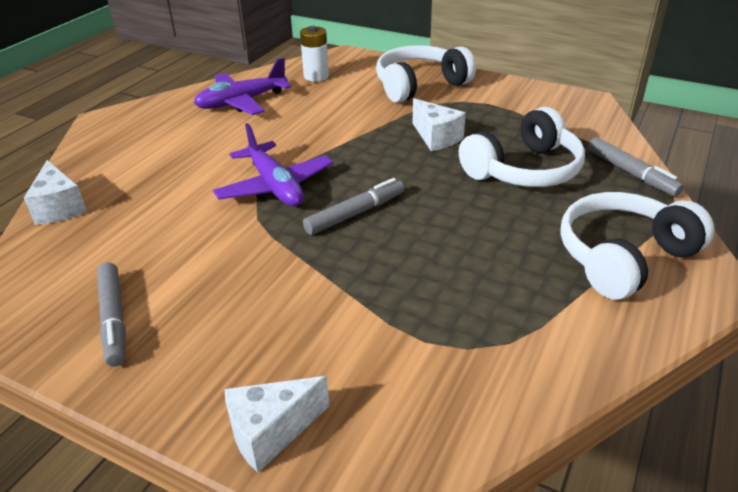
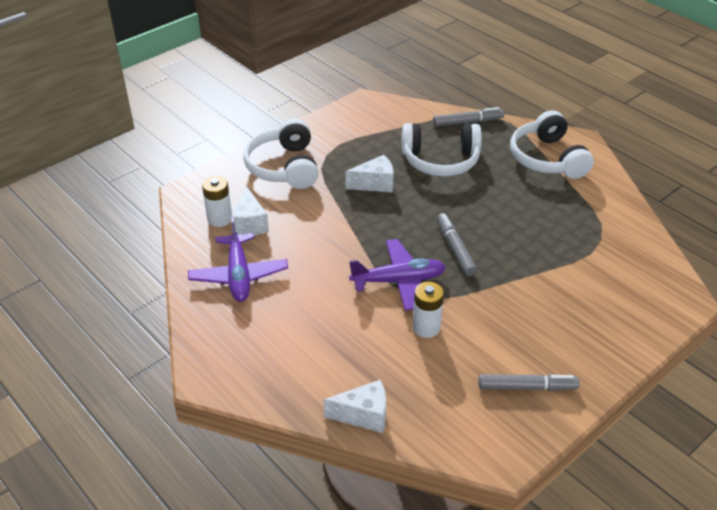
camera: 70 degrees left, 5 degrees up
white cheese [225,376,329,473] -> white cheese moved to [231,186,269,235]
white headphones [459,107,585,187] -> white headphones turned 105 degrees clockwise [402,123,482,176]
none -> white battery [412,282,444,338]

